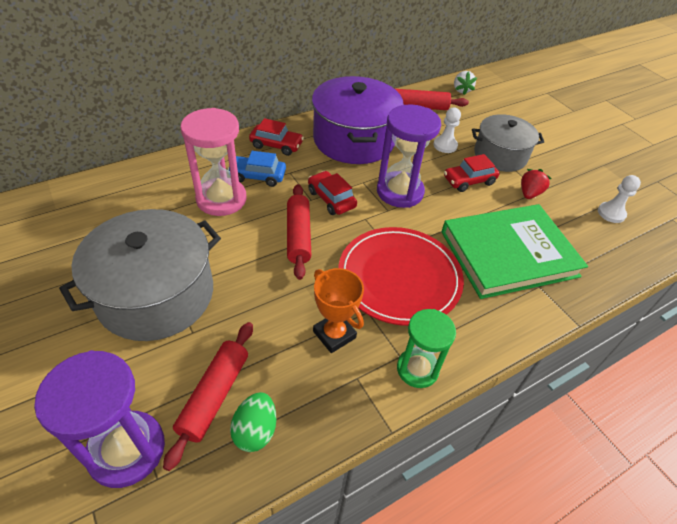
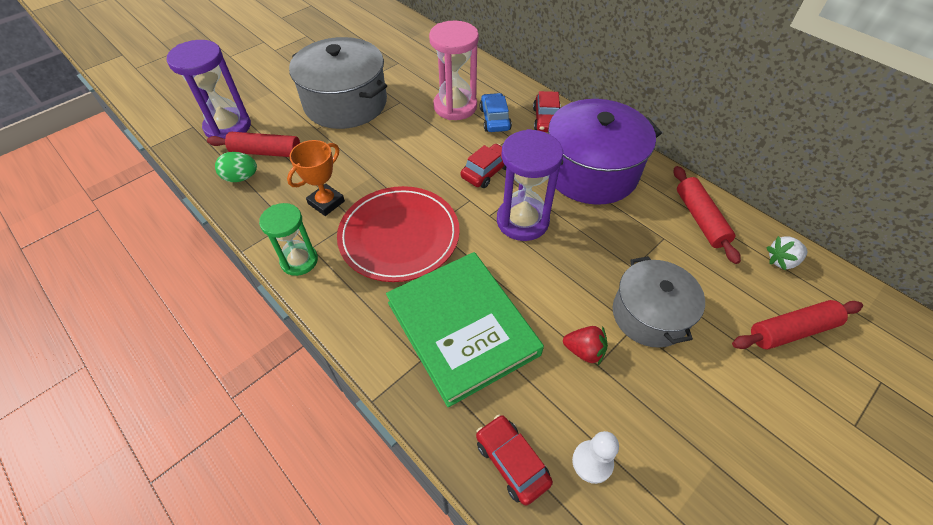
camera: 80 degrees right, 5 degrees up
red rolling pin [287,184,311,280] -> red rolling pin moved to [732,300,863,349]
white pawn [433,108,461,153] -> none
red car [444,154,499,192] -> red car moved to [476,415,553,506]

